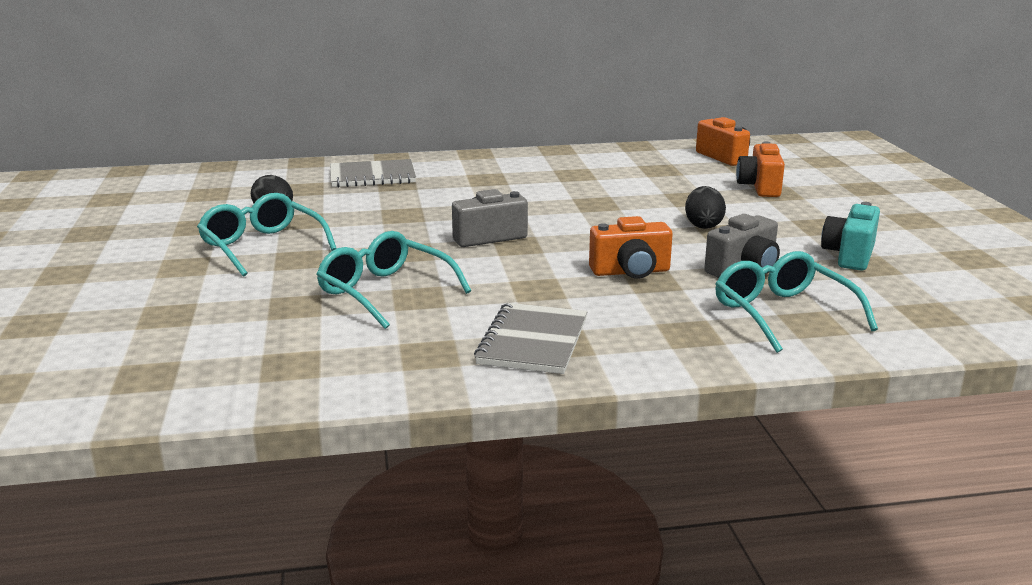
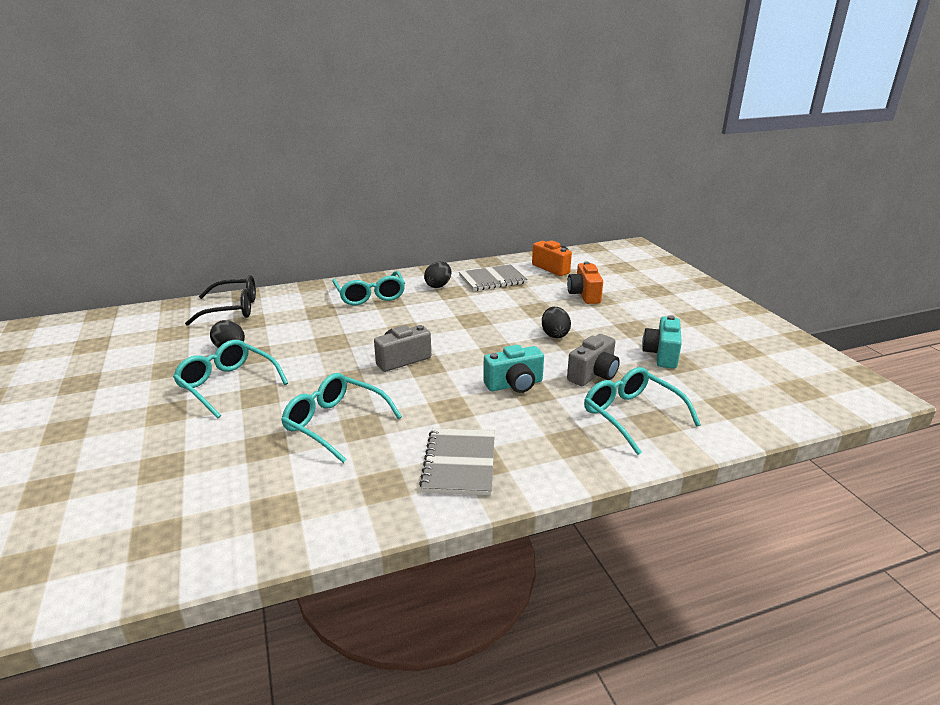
camera: 10 degrees left, 5 degrees up
grey notebook [330,159,416,188] -> grey notebook moved to [459,264,528,291]
orange camera [589,216,673,279] -> turquoise camera [483,345,544,393]
none -> black glasses [185,275,256,326]
none -> turquoise glasses [332,271,405,305]
none -> black egg [424,262,451,288]

